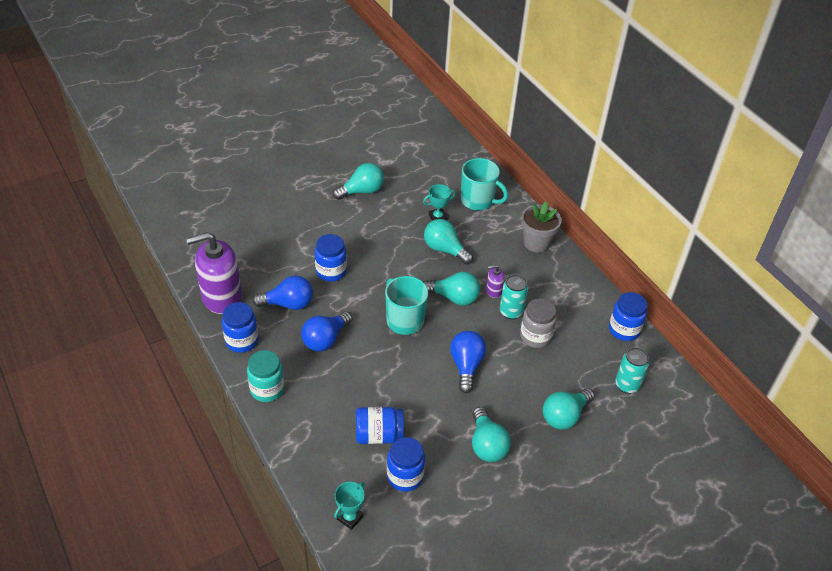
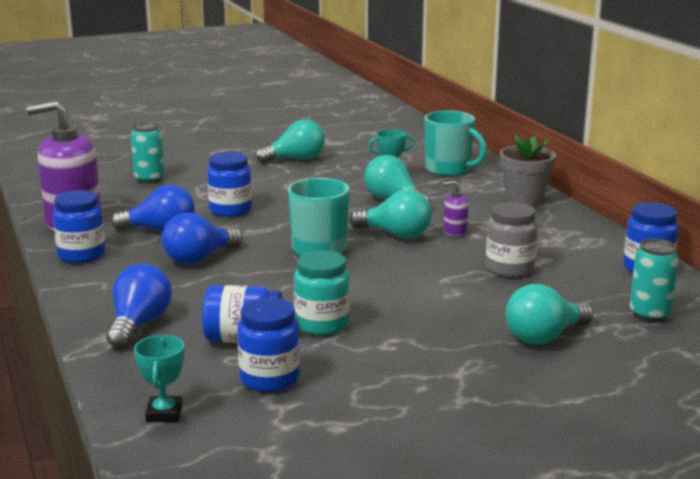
camera: 10 degrees right, 25 degrees down
turquoise jar [247,350,284,402] -> turquoise jar moved to [294,250,350,335]
turquoise trophy [334,482,365,530] -> turquoise trophy turned 45 degrees counterclockwise [134,335,184,422]
blue light bulb [450,331,486,393] -> blue light bulb moved to [107,263,172,348]
turquoise light bulb [472,407,511,462] -> none
turquoise can [500,274,528,320] -> turquoise can moved to [131,122,165,183]

